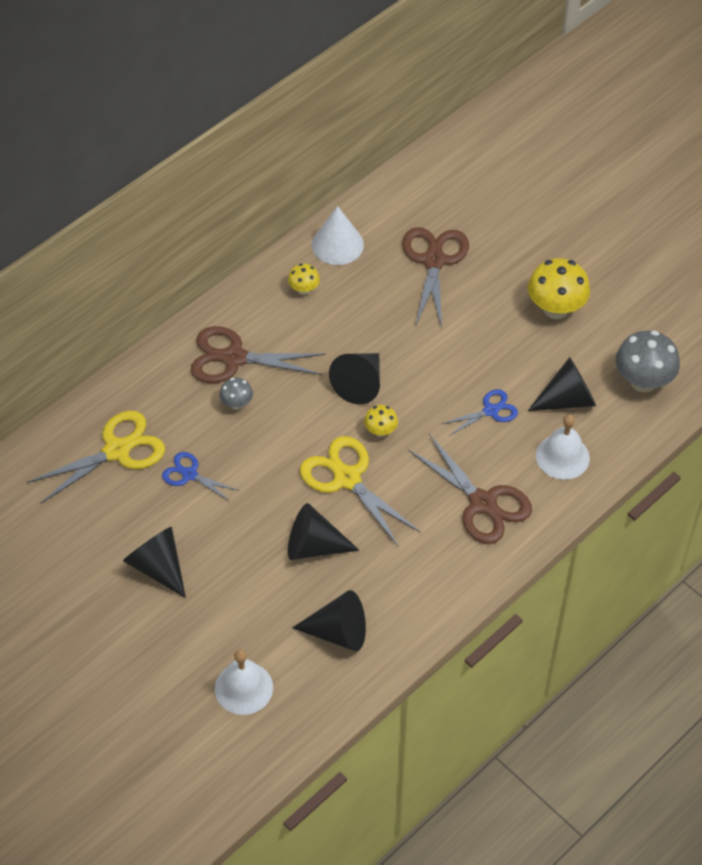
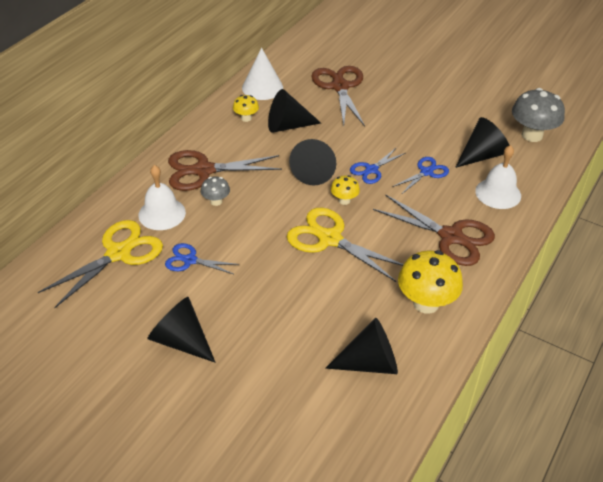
camera: 15 degrees left, 10 degrees down
white bell [215,649,273,715] -> white bell moved to [139,165,186,230]
black cone [288,503,359,560] -> black cone moved to [268,89,321,133]
yellow mushroom [528,258,590,319] -> yellow mushroom moved to [398,250,463,314]
none -> blue scissors [350,148,405,184]

